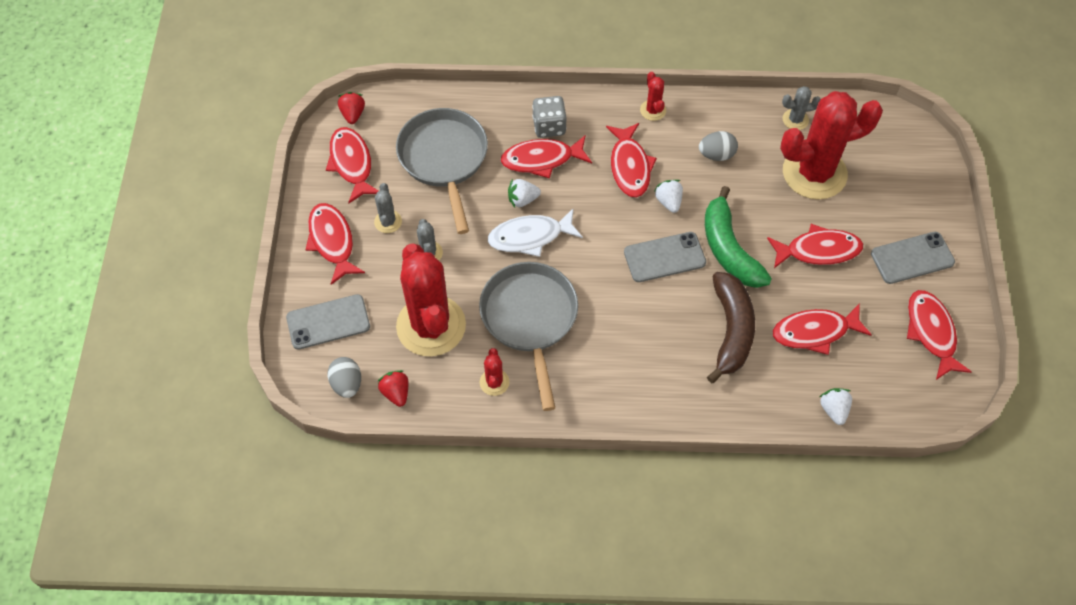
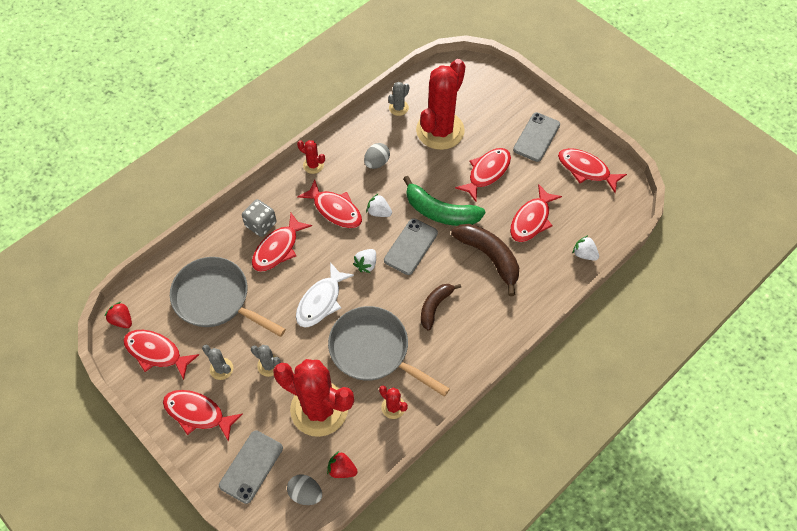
camera: 45 degrees left, 0 degrees up
white strawberry [508,179,541,208] -> white strawberry moved to [353,249,376,273]
none -> brown banana [421,284,461,330]

